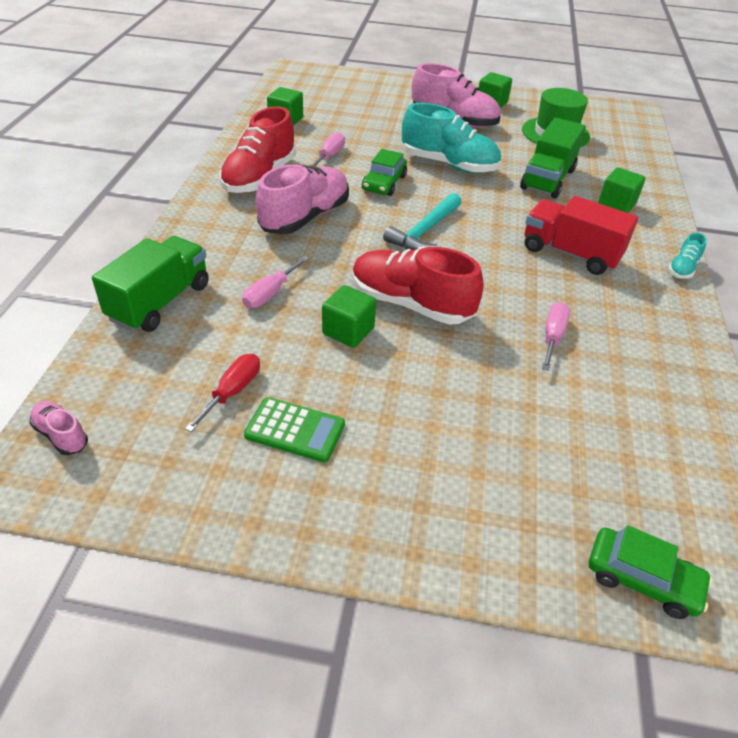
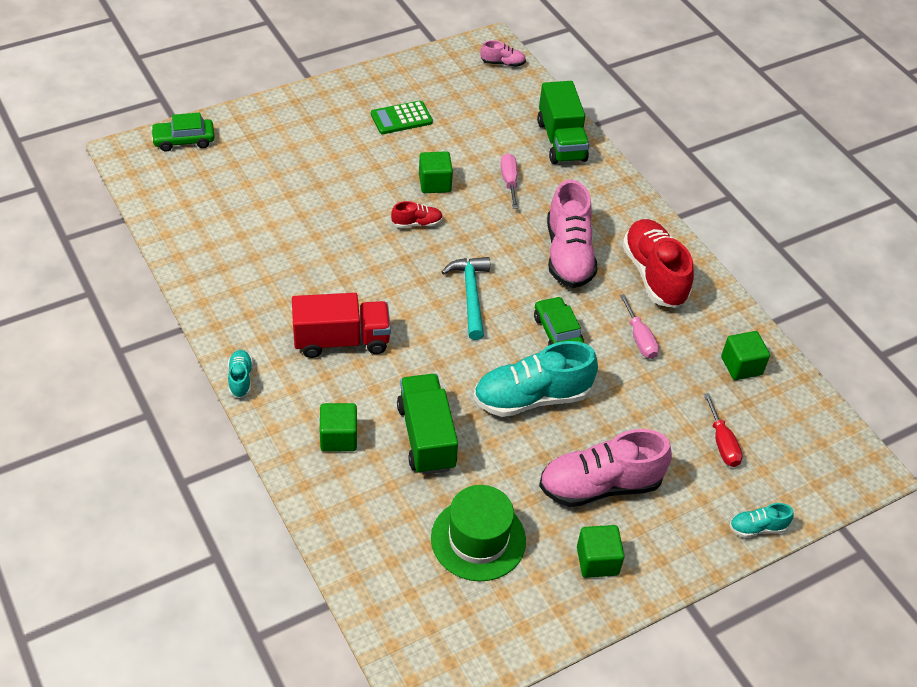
camera: 140 degrees right, 5 degrees up
red screwdriver [185,354,260,432] -> red screwdriver moved to [704,393,743,467]
red shoe [352,247,484,325] -> red shoe [391,201,443,228], size x0.47
pink screwdriver [542,302,570,371] -> none
none -> turquoise shoe [730,503,794,537]

